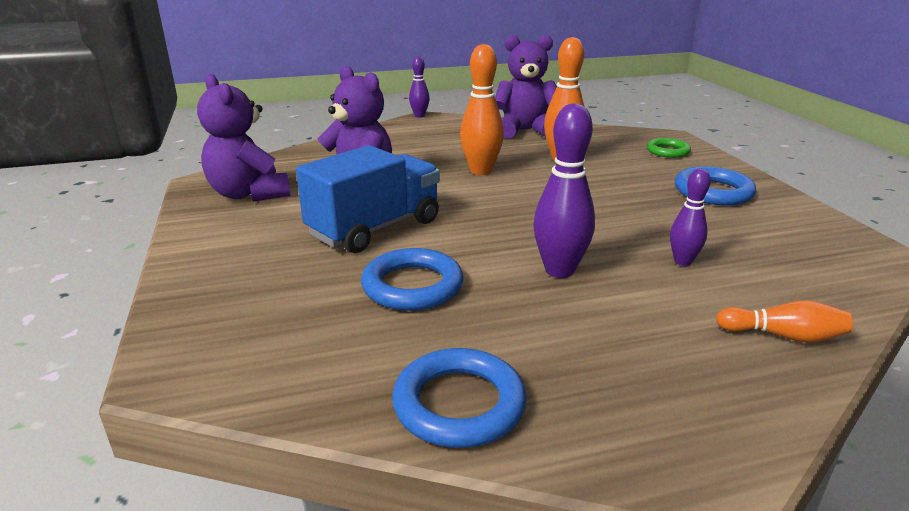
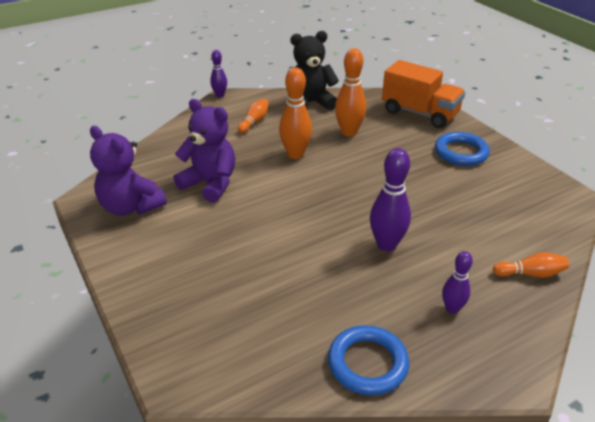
camera: 15 degrees left, 10 degrees up
blue truck [296,145,440,253] -> none
blue ring [361,248,463,311] -> none
purple teddy bear [495,35,557,139] -> black teddy bear [288,31,339,111]
green ring [647,138,691,158] -> orange truck [382,60,465,128]
purple bowling pin [670,169,711,266] -> purple bowling pin moved to [442,251,473,314]
none -> orange bowling pin [238,99,269,133]

